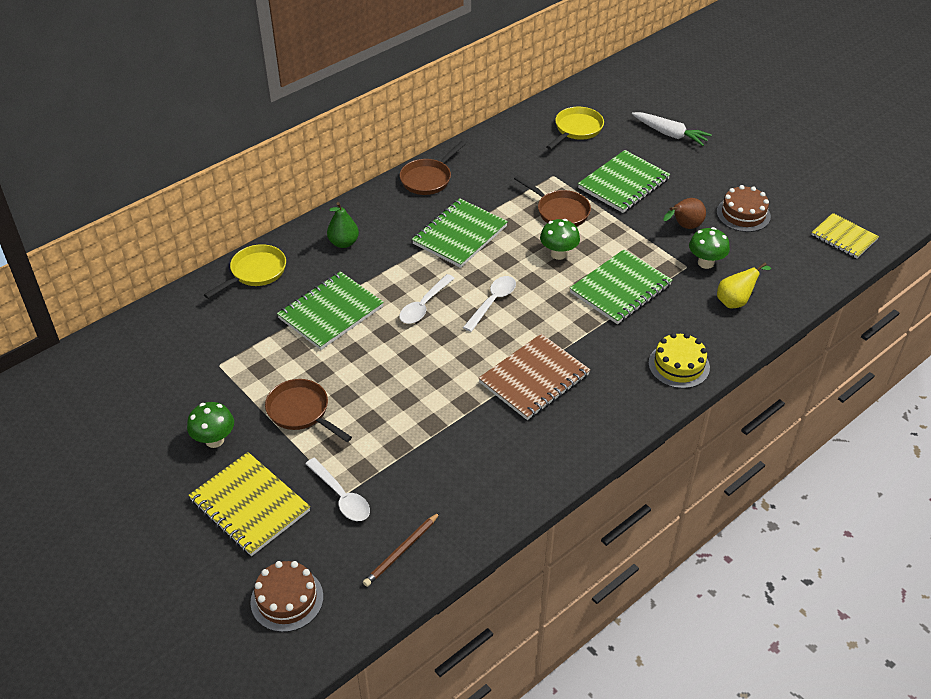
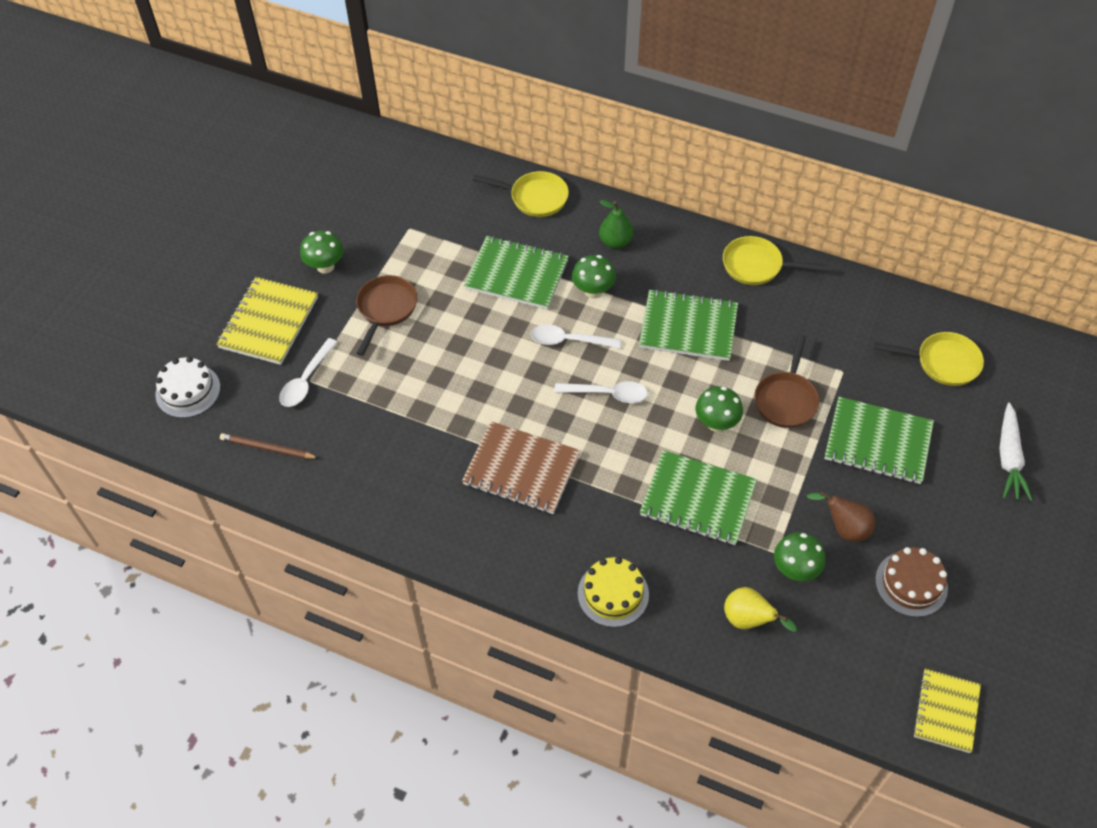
camera: 65 degrees right, 10 degrees up
brown cake [250,561,323,632] -> white cake [155,357,220,418]
brown pan [400,141,466,195] -> yellow pan [723,236,826,285]
none -> green mushroom [572,255,616,299]

